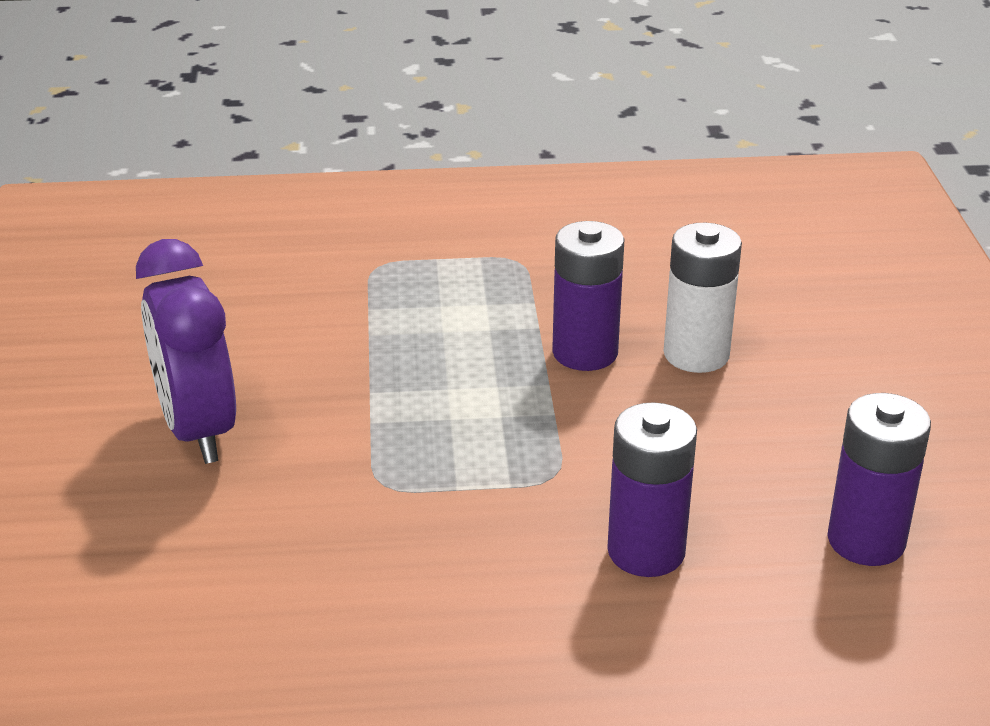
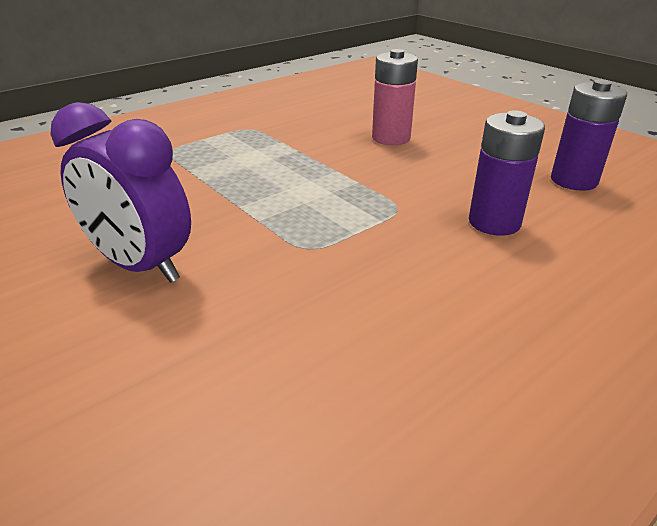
camera: 35 degrees left, 0 degrees up
purple battery [552,221,624,371] -> none
white battery [664,223,742,373] -> pink battery [372,49,418,145]

